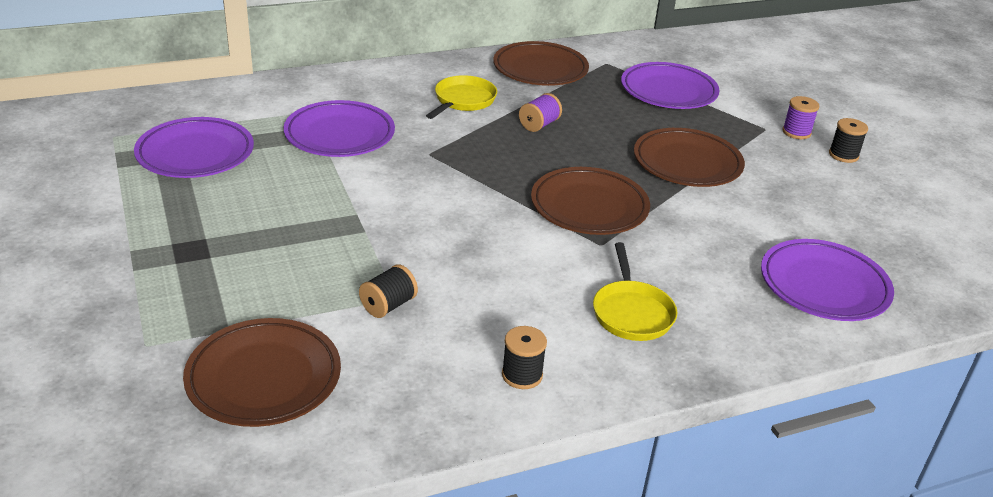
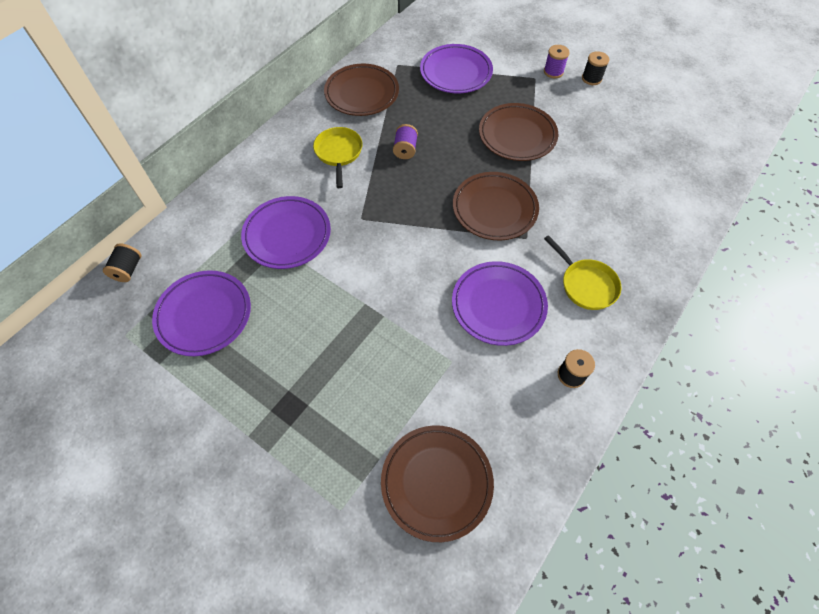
camera: 30 degrees left, 25 degrees up
black spool [359,264,418,318] -> black spool moved to [103,243,141,282]
purple plate [761,239,894,321] -> purple plate moved to [452,261,548,346]

